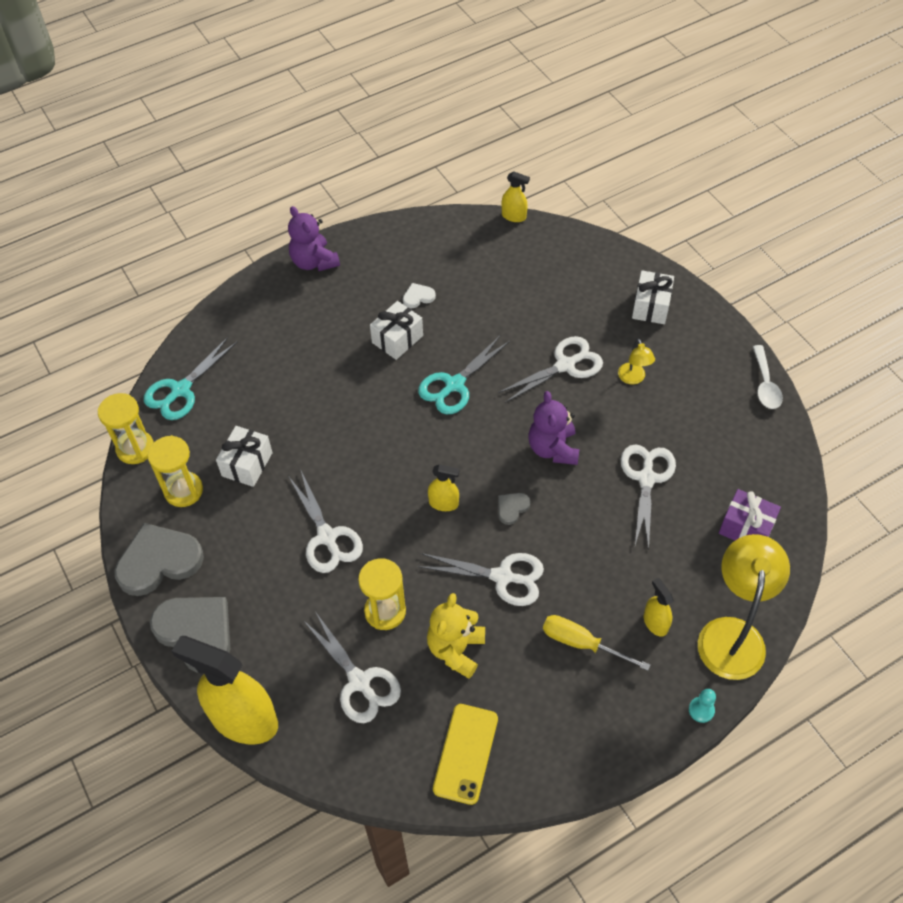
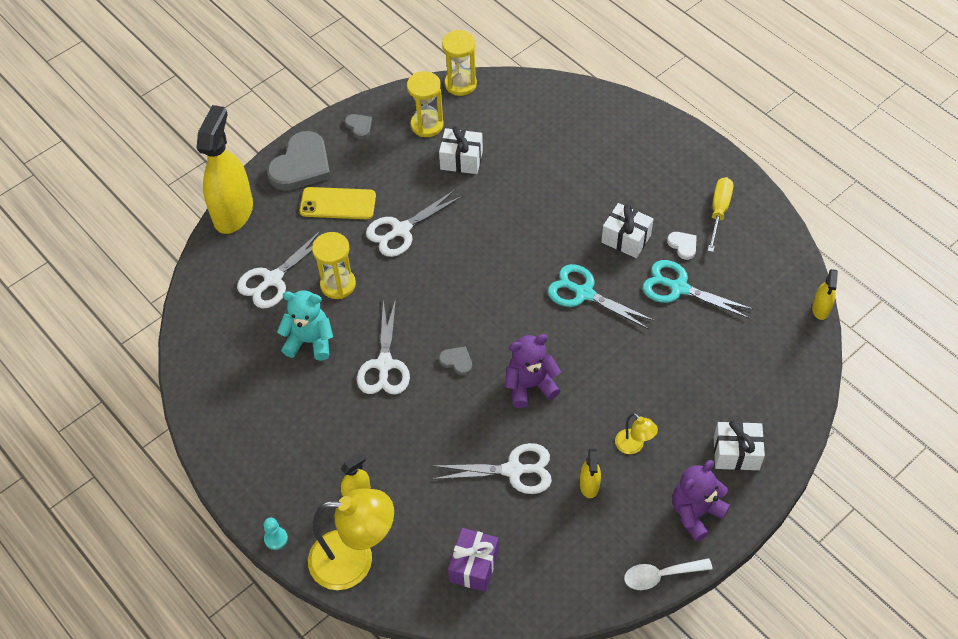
camera: 80 degrees right, 0 degrees up
grey heart [114,523,204,596] -> grey heart [345,114,372,139], size x0.45
turquoise scissors [144,337,237,420] -> turquoise scissors moved to [643,260,753,318]
purple teddy bear [288,206,340,271] -> purple teddy bear moved to [672,460,730,542]
yellow teddy bear [427,593,485,679] -> turquoise teddy bear [277,290,333,361]
yellow spray bottle [428,464,460,511] -> yellow spray bottle moved to [580,449,601,498]
yellow phone [433,704,498,805] -> yellow phone moved to [300,187,376,219]
white scissors [498,336,603,403] -> none
yellow screwdriver [543,615,650,671] -> yellow screwdriver moved to [708,177,733,252]
yellow lamp [618,339,655,385] -> yellow lamp turned 105 degrees counterclockwise [615,413,658,454]

